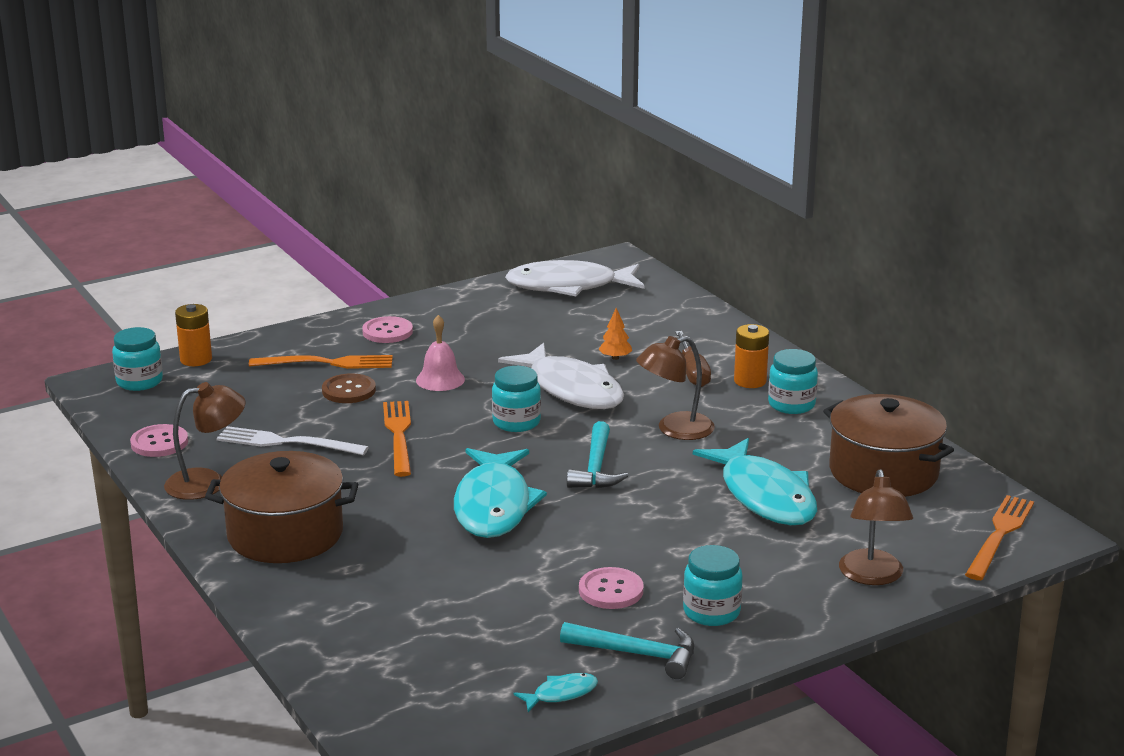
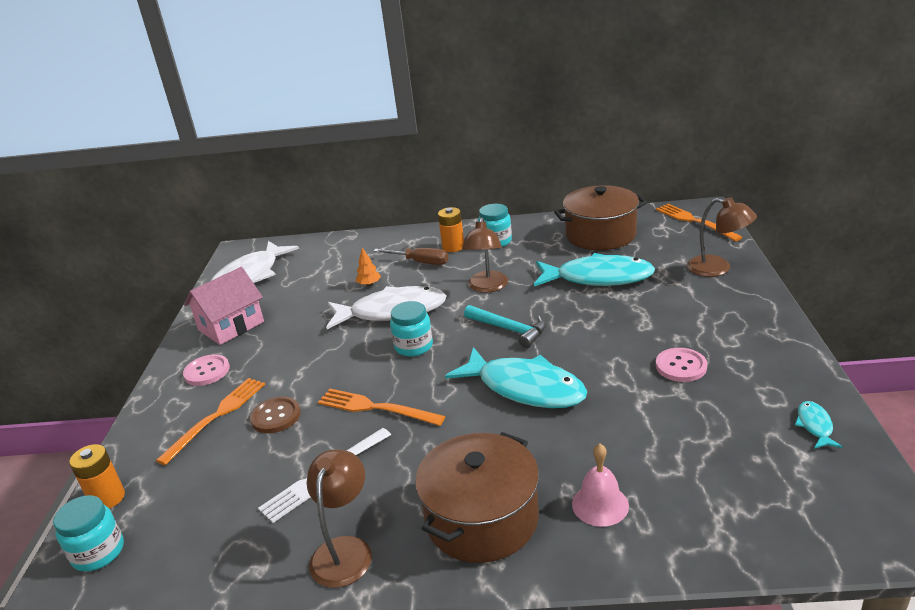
camera: 55 degrees left, 5 degrees up
pink button [130,424,188,457] -> none
pink bell [416,315,465,391] -> pink bell moved to [572,444,629,527]
turquoise hammer [560,622,694,679] -> none
turquoise jar [683,545,743,626] -> none
none -> pink house [184,267,264,345]

